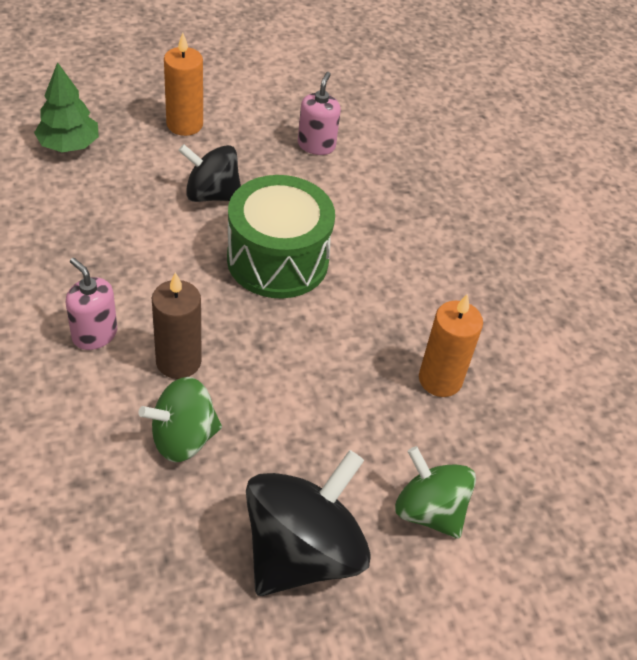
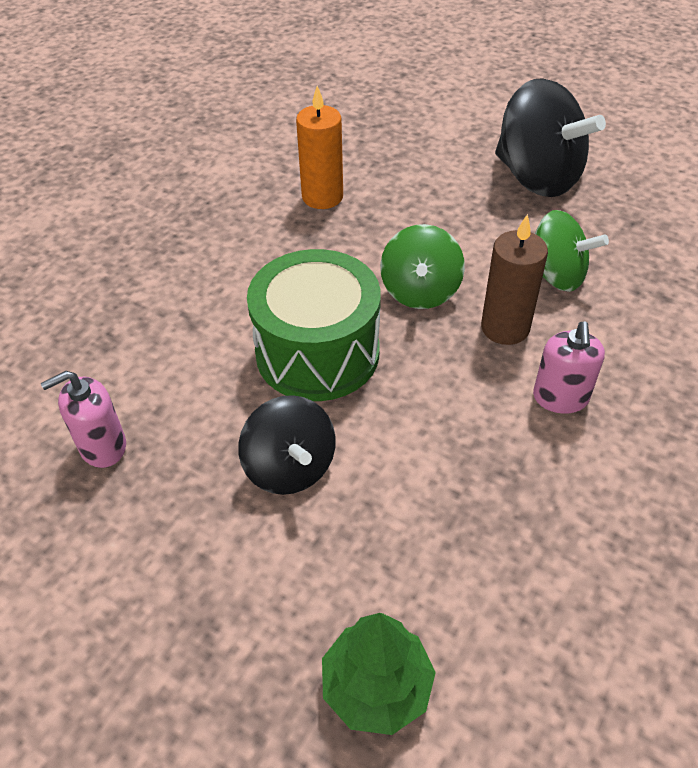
camera: 125 degrees left, 0 degrees up
orange candle [164,33,203,136] -> none
black spinning top [246,450,371,596] -> black spinning top turned 135 degrees counterclockwise [495,78,606,197]
green spinning top [395,446,476,539] -> green spinning top moved to [380,224,465,309]

